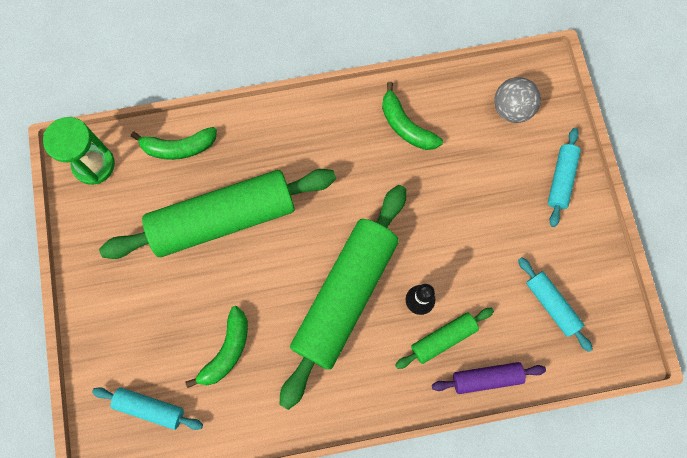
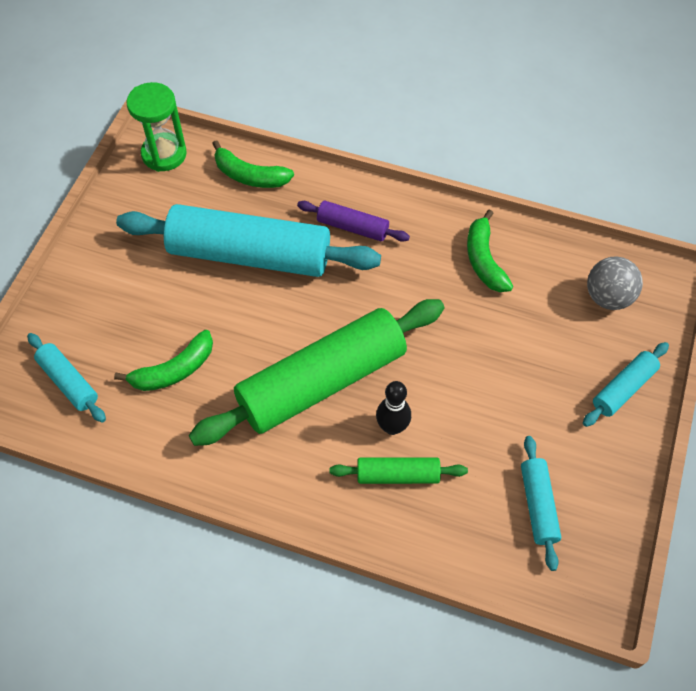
camera: 30 degrees right, 15 degrees down
green rolling pin [99,169,336,259] -> turquoise rolling pin [116,204,381,277]
purple rolling pin [432,362,546,394] -> purple rolling pin moved to [297,201,410,242]

